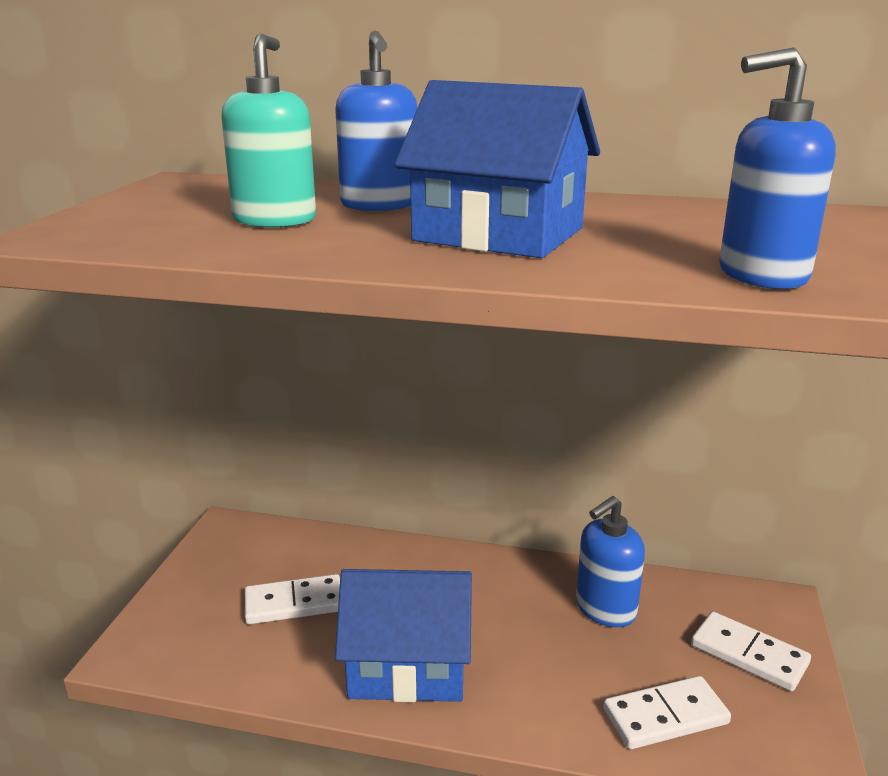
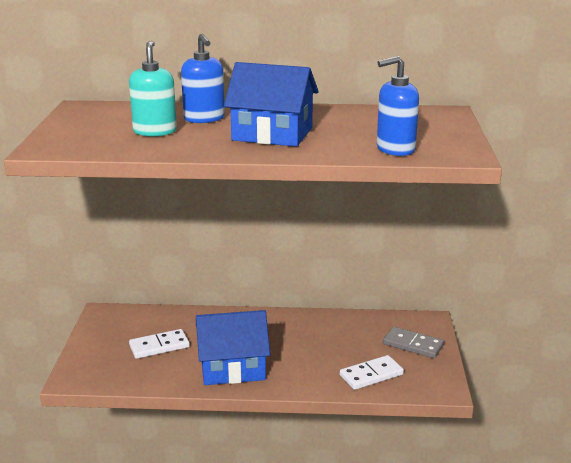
camera: 10 degrees left, 0 degrees up
blue soap dispenser [576,496,645,627] -> none
white domino [691,611,811,692] -> grey domino [383,327,444,358]

